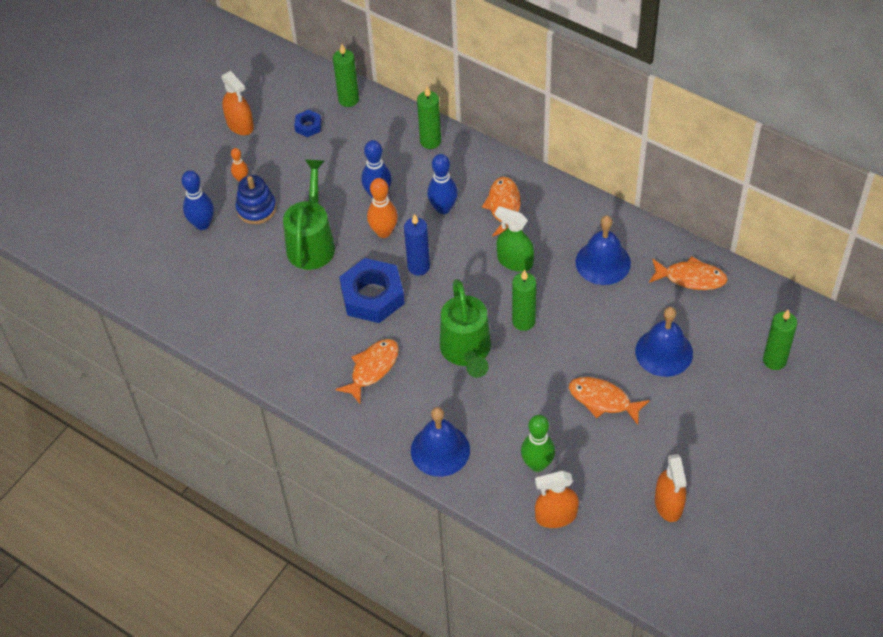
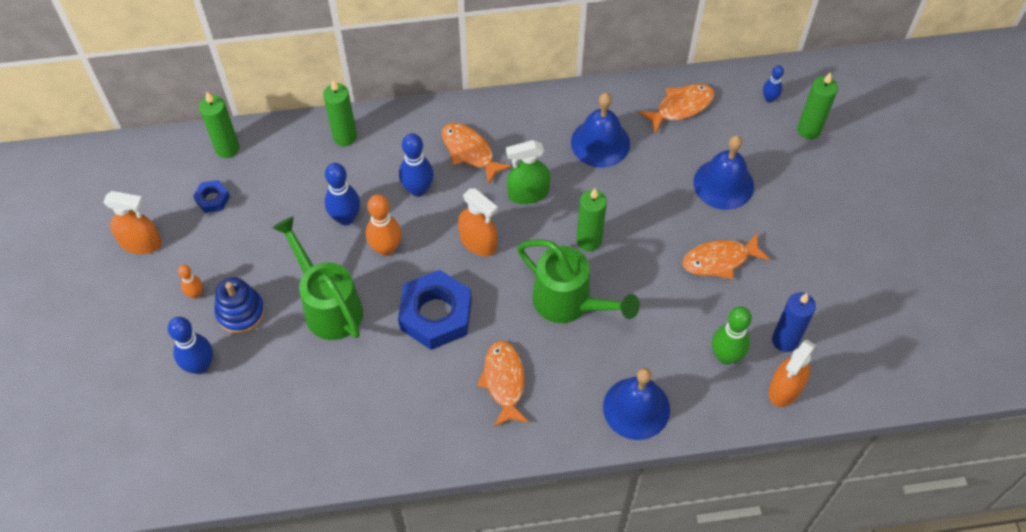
camera: 45 degrees left, 5 degrees up
blue candle [404,214,430,276] -> blue candle moved to [772,292,816,352]
orange spray bottle [655,454,686,522] -> orange spray bottle moved to [458,189,498,256]
none -> blue bowling pin [763,65,784,102]

